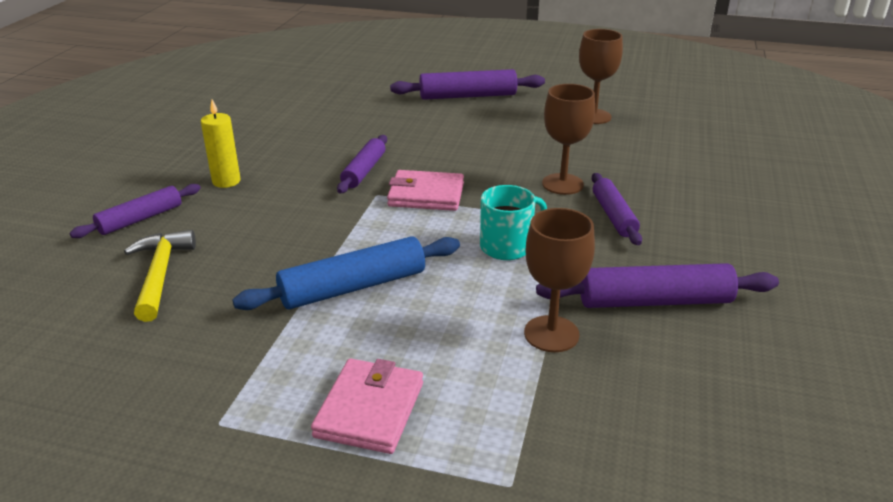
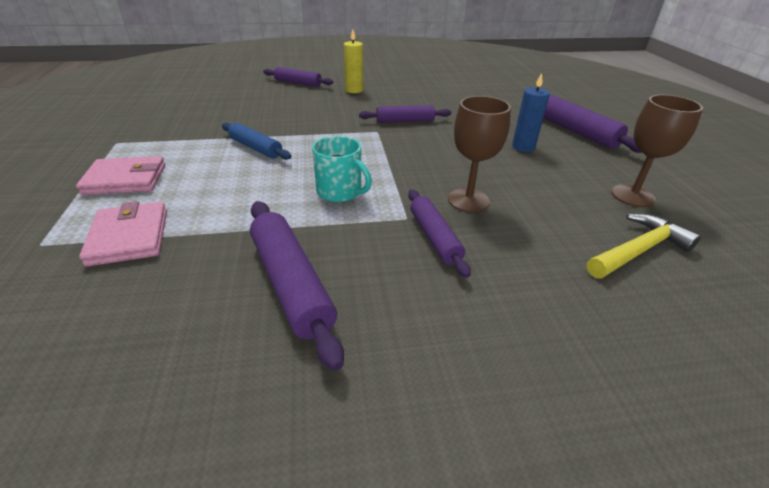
camera: 65 degrees right, 5 degrees up
yellow hammer [124,230,196,322] -> yellow hammer moved to [587,214,701,279]
blue rolling pin [232,236,460,310] -> blue rolling pin [222,122,291,160], size x0.66
pink wallet [387,170,464,211] -> pink wallet moved to [79,201,167,267]
brown goblet [524,208,595,352] -> none
purple rolling pin [592,173,642,245] -> purple rolling pin turned 75 degrees counterclockwise [408,190,471,278]
none -> blue candle [512,73,550,152]

